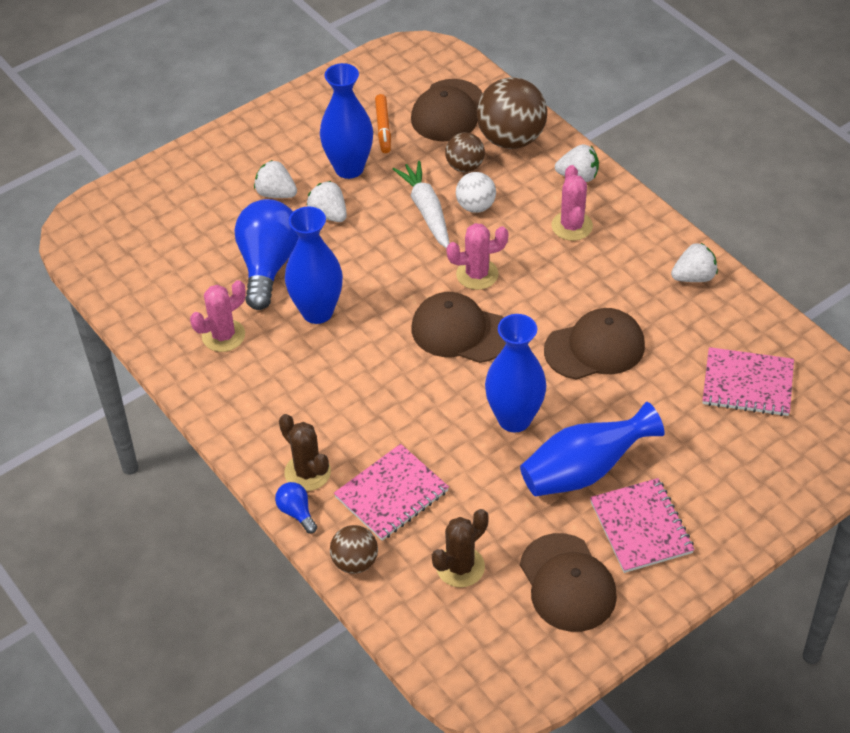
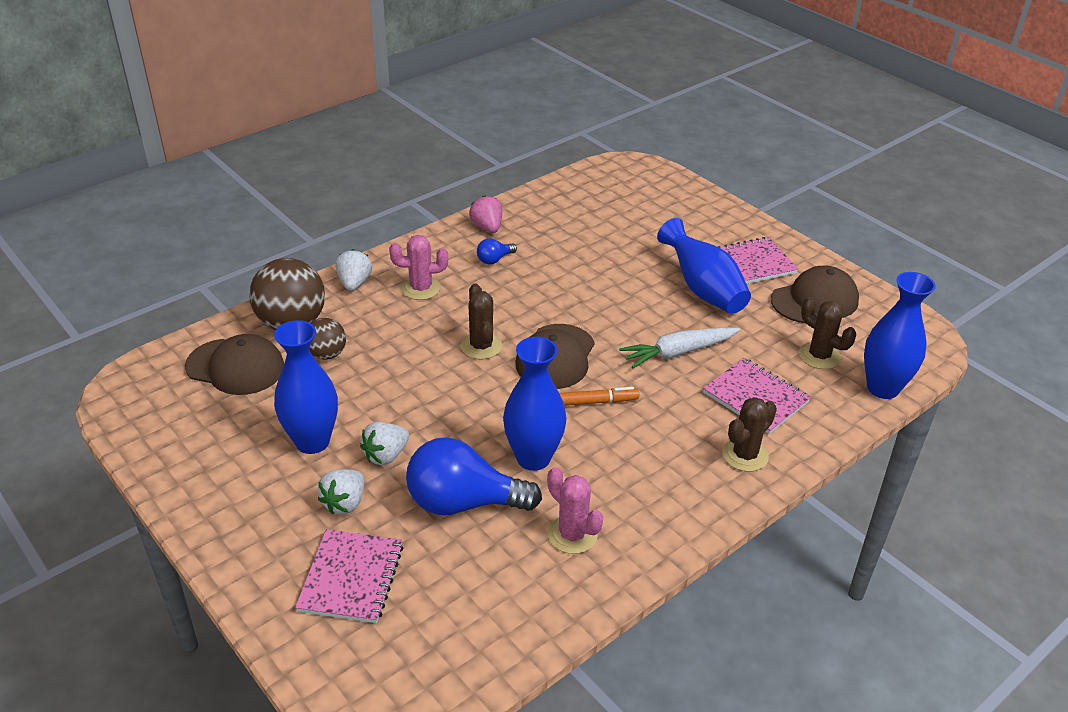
camera: 95 degrees left, 10 degrees down
blue light bulb [275,482,317,534] -> blue light bulb moved to [477,238,517,264]
brown ball [330,525,378,574] -> none
orange marker [375,94,391,153] -> orange marker moved to [559,387,639,406]
white carrot [393,161,449,248] -> white carrot moved to [619,327,740,368]
pink cactus [446,223,508,290] -> brown cactus [461,283,502,360]
white ball [456,172,496,213] -> none
blue vase [485,314,547,432] -> blue vase moved to [864,272,936,399]
brown cap [544,308,645,380] -> none
white strawberry [671,242,718,282] -> pink strawberry [469,195,502,233]
pink notebook [702,347,794,416] -> pink notebook moved to [295,529,403,623]

